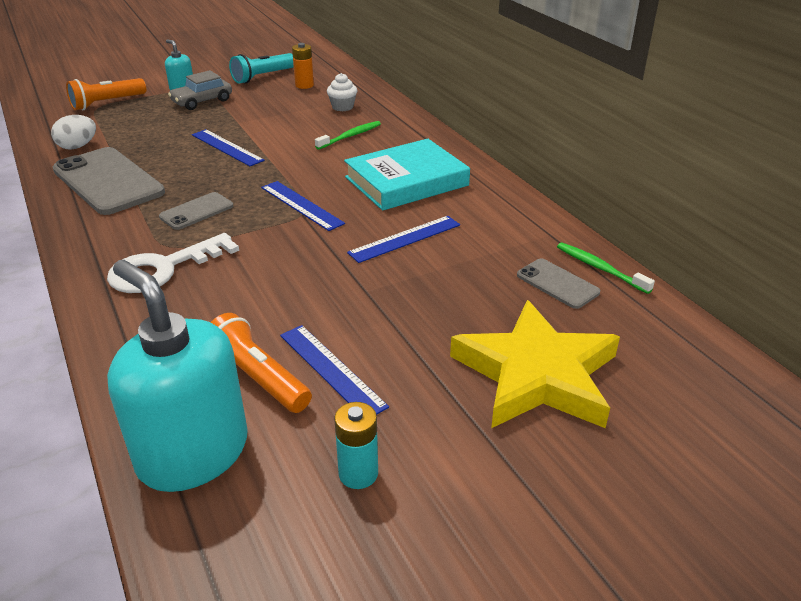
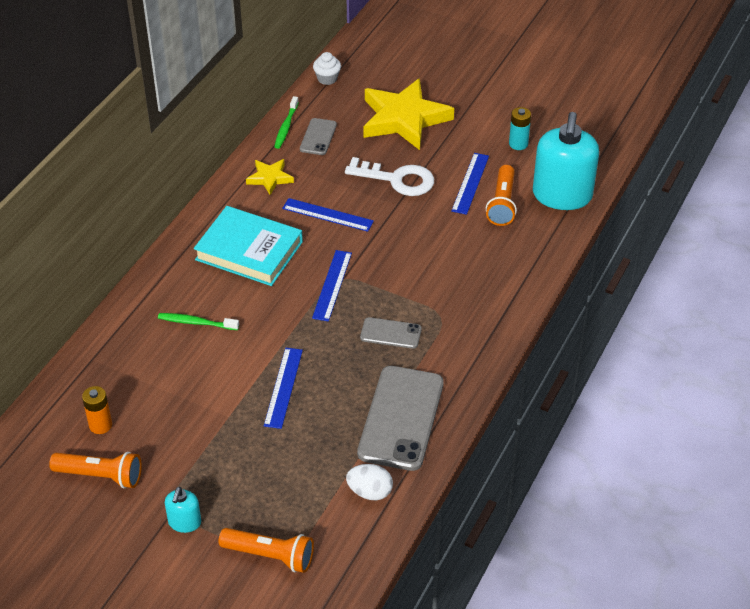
camera: 125 degrees left, 10 degrees up
white key [107,233,239,293] -> white key moved to [345,157,434,196]
grey car [168,70,232,110] -> none
turquoise flashlight [229,53,294,84] -> orange flashlight [49,452,142,488]
white cupcake [327,73,357,111] -> white cupcake moved to [313,52,341,85]
none -> yellow star [246,159,294,195]

